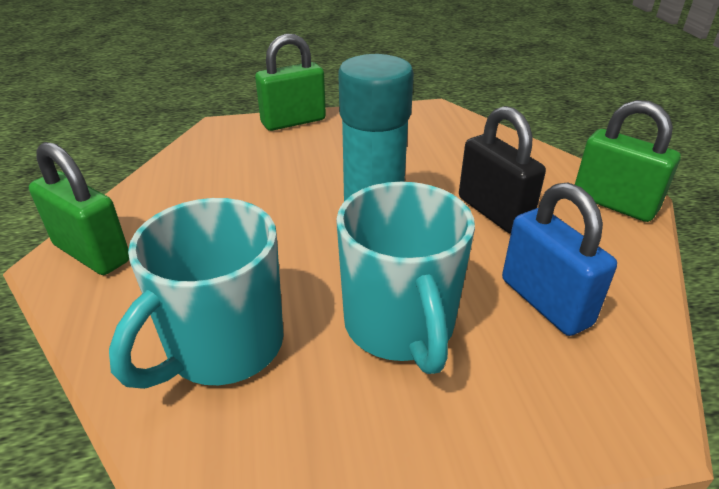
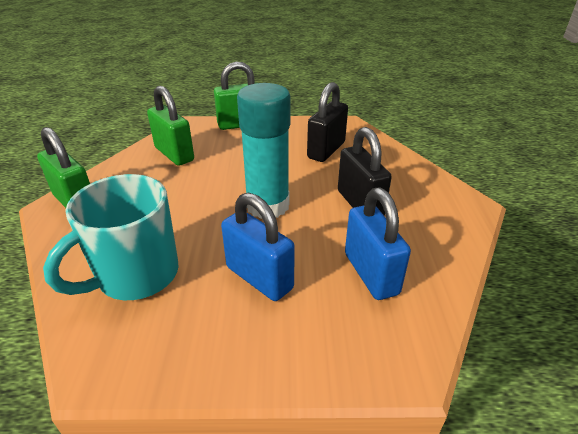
camera: 10 degrees right, 0 degrees up
turquoise mug [336,182,475,374] -> blue padlock [221,193,295,301]
green padlock [575,100,681,222] -> green padlock moved to [147,86,194,166]
none -> black padlock [307,82,348,162]

